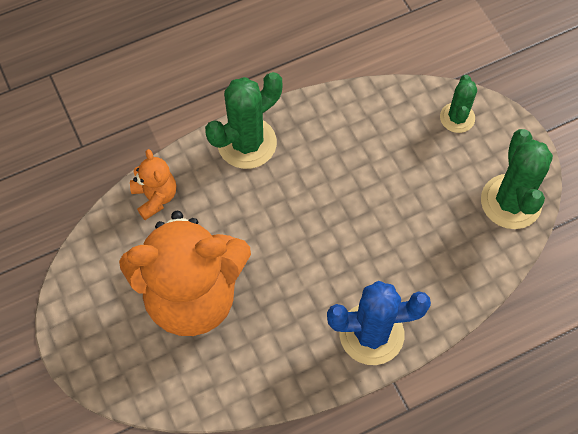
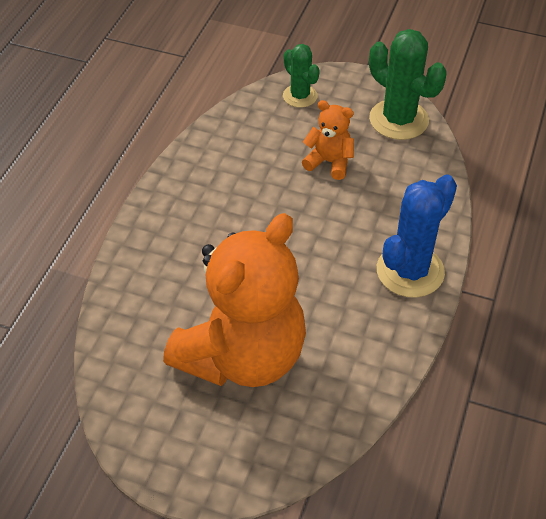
camera: 45 degrees left, 15 degrees down
orange teddy bear [130,149,176,220] -> orange teddy bear moved to [302,100,354,180]
green cactus [205,72,282,169] -> none

